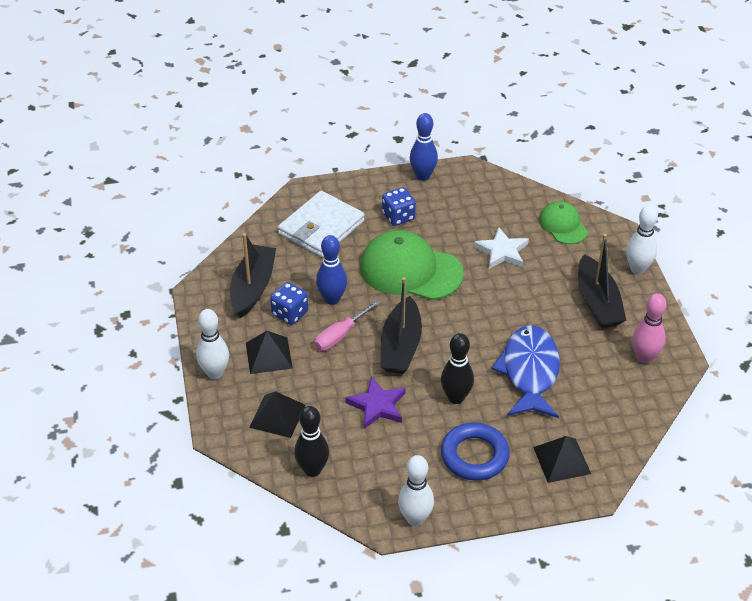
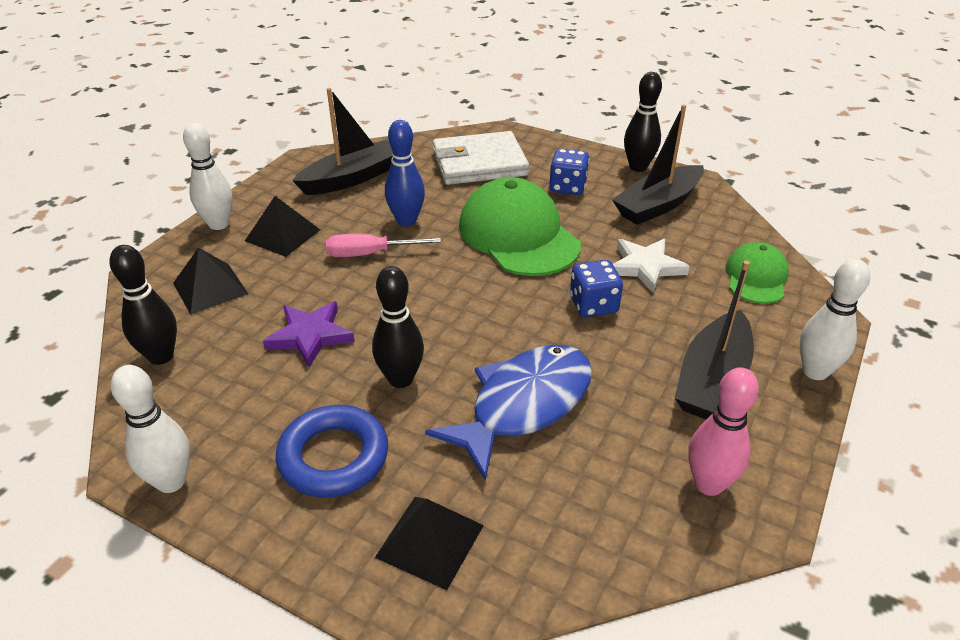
camera: 40 degrees right, 5 degrees down
blue dice [270,282,308,325] -> blue dice moved to [570,260,623,317]
black boat [381,277,422,374] -> black boat moved to [612,104,704,225]
blue bowling pin [410,113,438,181] -> black bowling pin [624,72,662,172]

